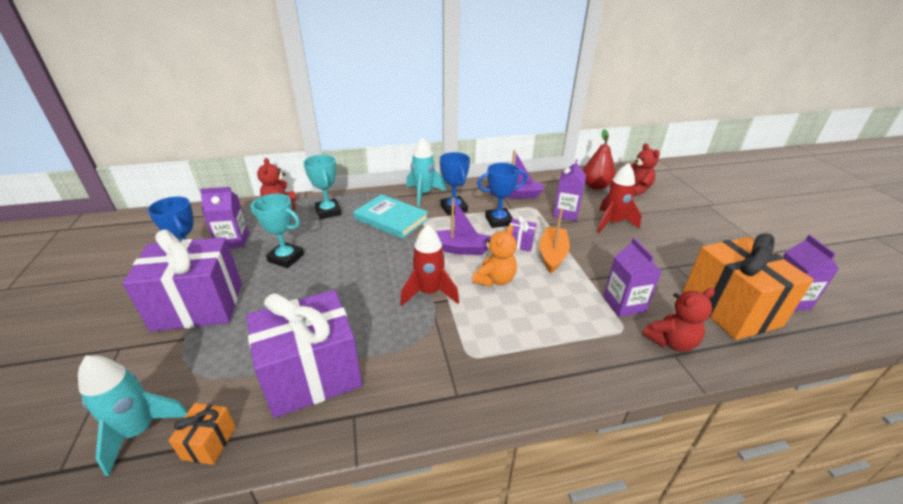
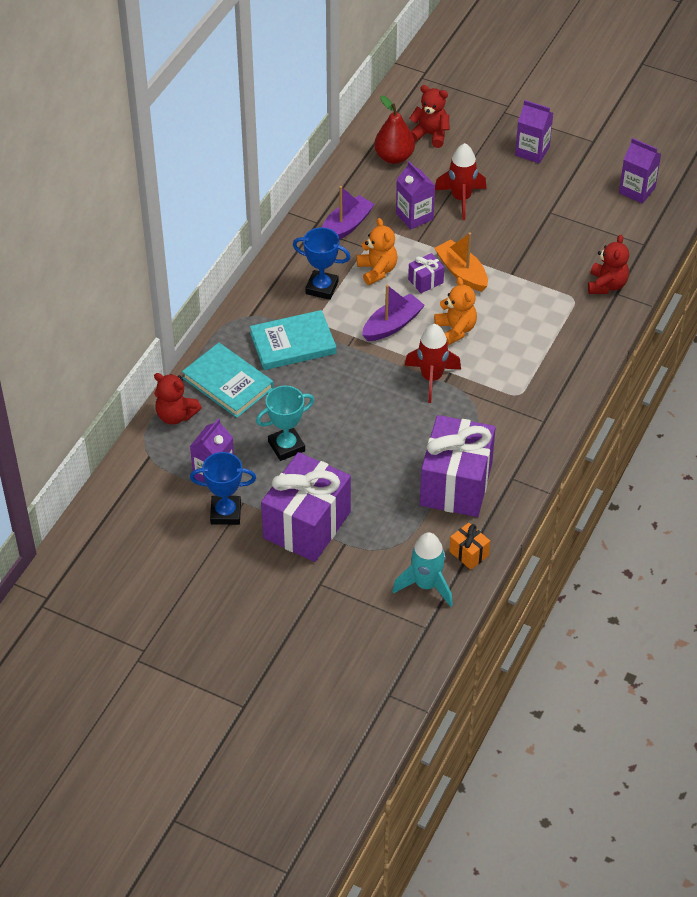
camera: 50 degrees left, 15 degrees up
turquoise trophy [303,155,342,219] -> turquoise book [182,343,274,418]
turquoise rocket [406,137,446,206] -> none
blue trophy [477,163,527,228] -> orange teddy bear [357,218,398,285]
purple carton [603,238,662,317] -> purple carton moved to [515,100,553,163]
orange gift [683,233,814,340] -> none

